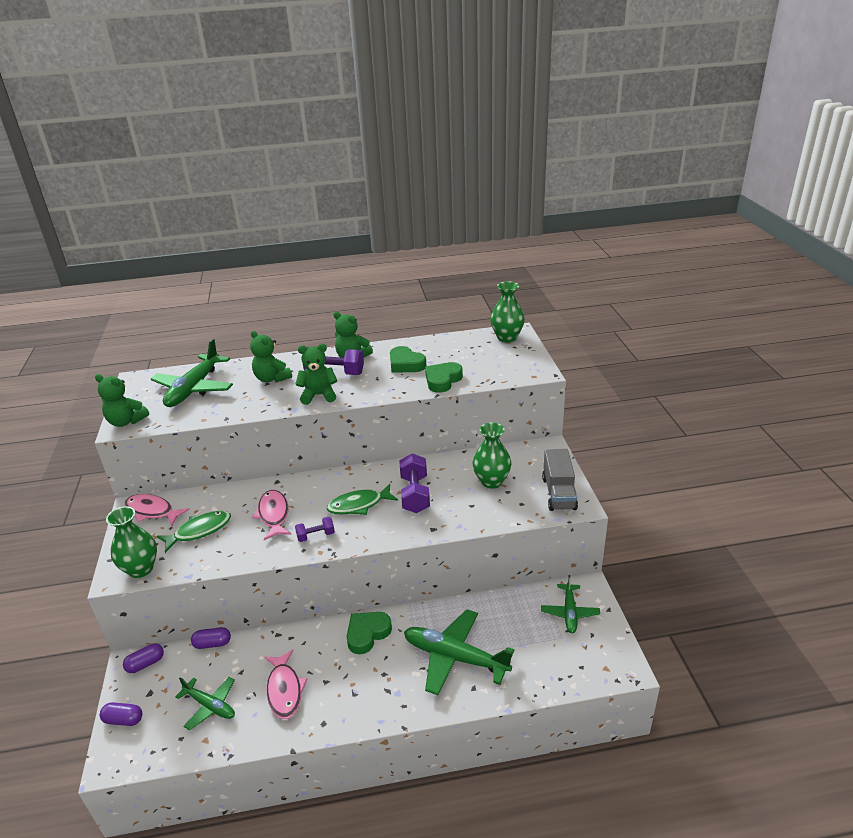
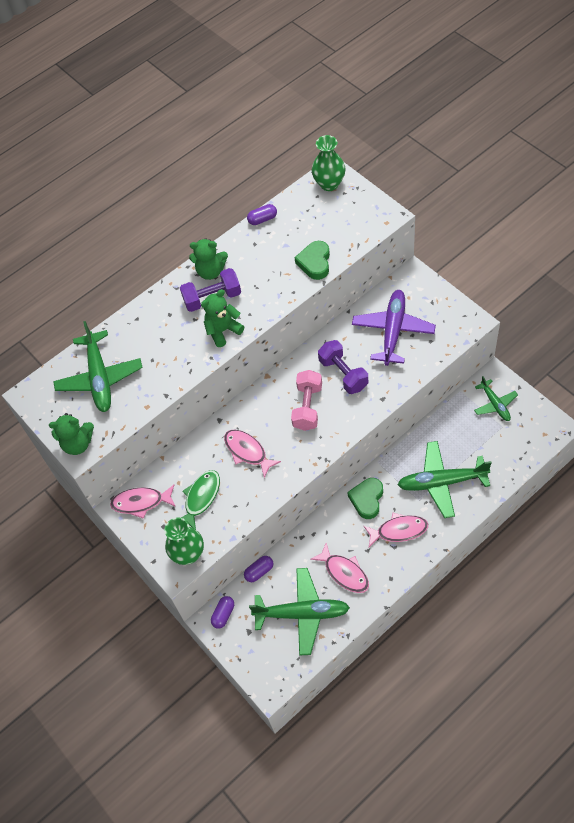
camera: 25 degrees left, 25 degrees up
purple capsule [100,702,142,726] -> purple capsule moved to [247,204,277,225]
green plane [175,677,235,731] -> green plane [249,568,350,656], size x1.72
green teddy bear [250,330,292,382] -> none
purple dumbbell [295,517,335,542] -> none
green fish [327,484,398,515] -> pink dumbbell [291,370,322,431]
green heart [390,346,426,372] -> none
green vase [472,422,512,489] -> purple plane [352,290,436,366]
grey truck [542,449,578,511] -> none
none -> pink fish [364,513,428,547]

